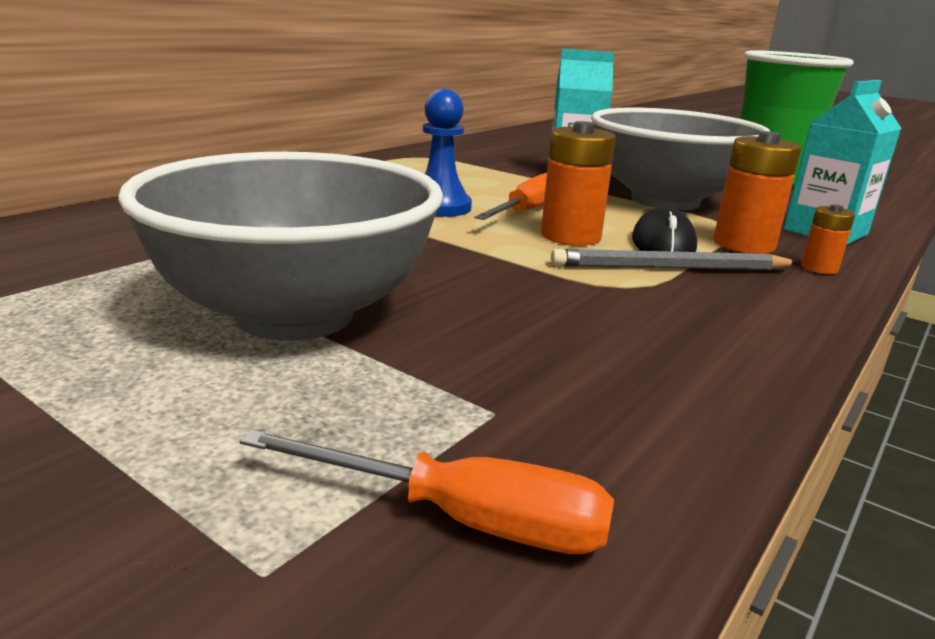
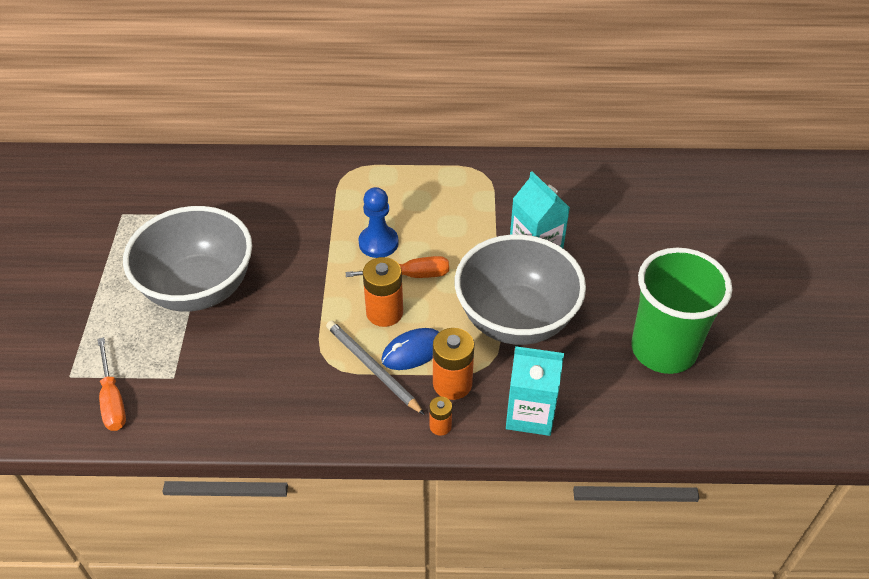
camera: 55 degrees right, 25 degrees up
black mouse [632,207,697,252] -> blue mouse [381,328,439,370]

